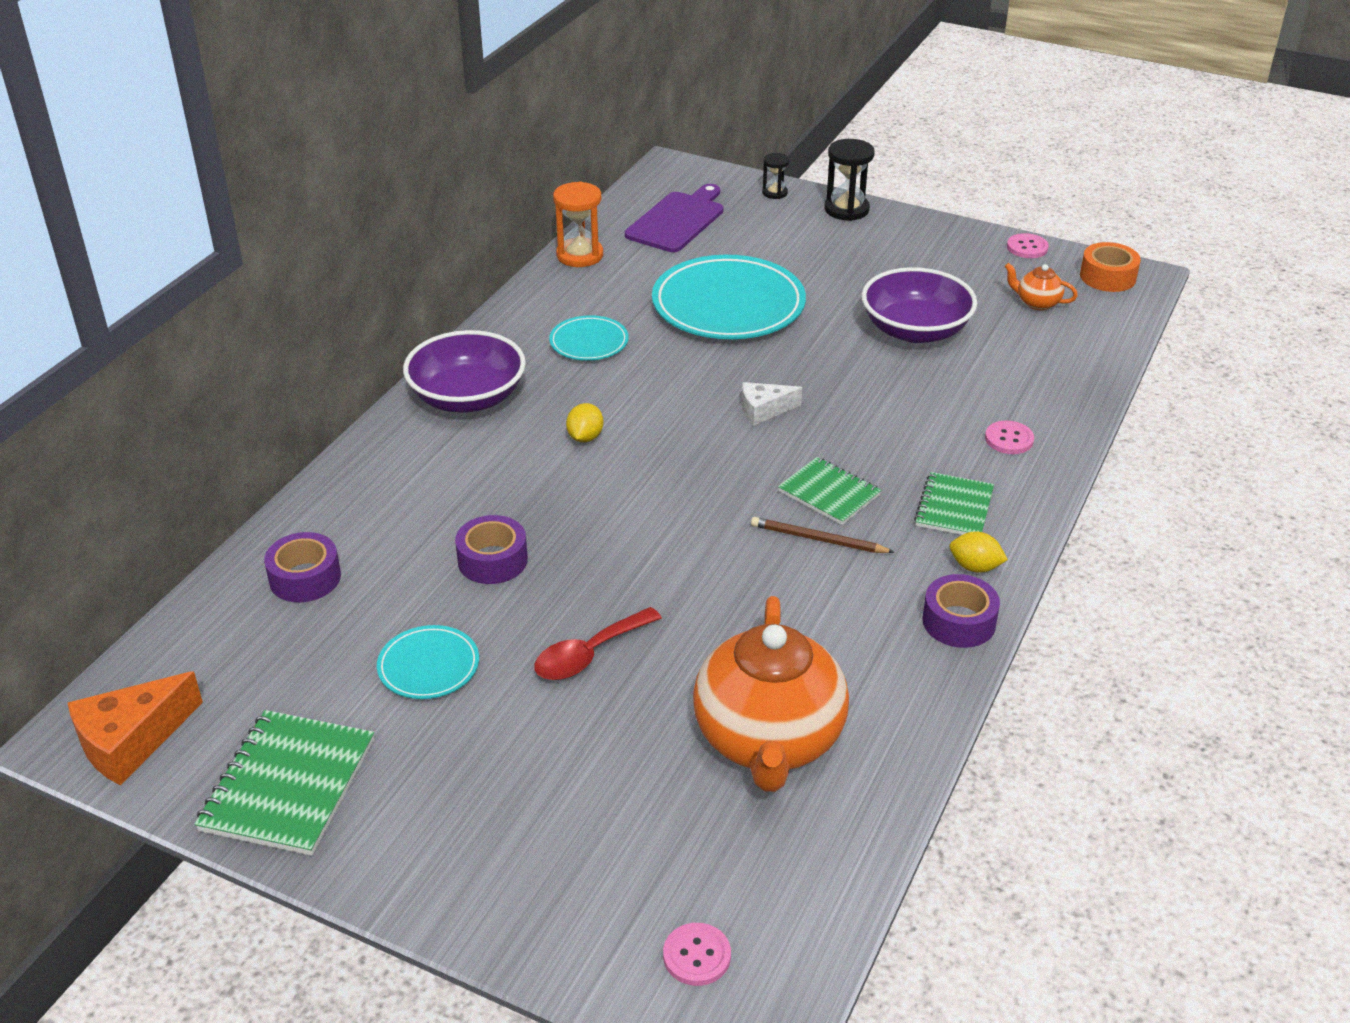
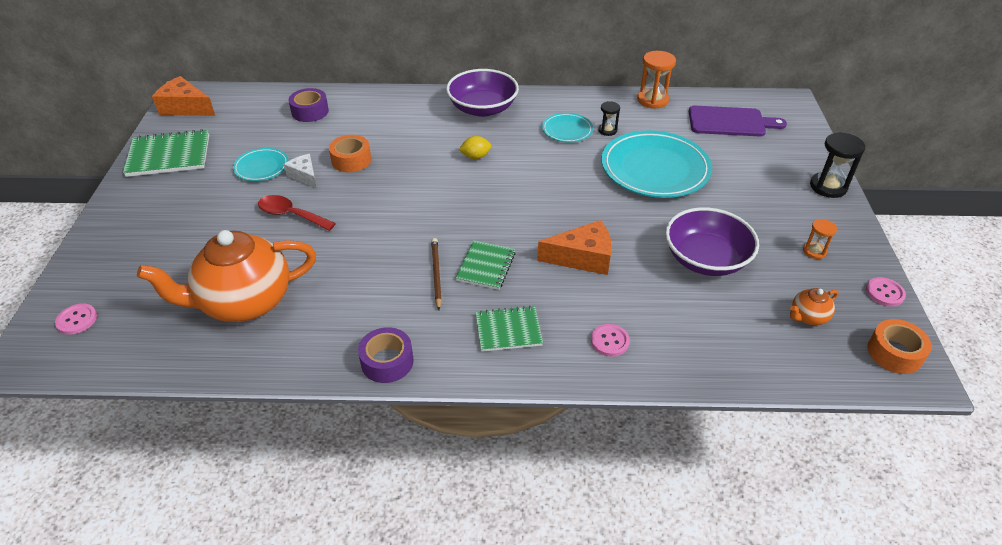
camera: 65 degrees right, 5 degrees up
purple tape [455,515,528,584] -> orange tape [329,135,371,172]
white cheese [742,382,802,426] -> white cheese moved to [284,154,317,188]
black hourglass [762,153,789,199] -> black hourglass moved to [598,101,620,136]
yellow lemon [950,531,1008,573] -> none
orange teapot [1005,263,1078,310] -> orange teapot turned 120 degrees counterclockwise [790,288,838,325]
none -> orange cheese [537,220,612,275]
none -> orange hourglass [803,219,837,259]

